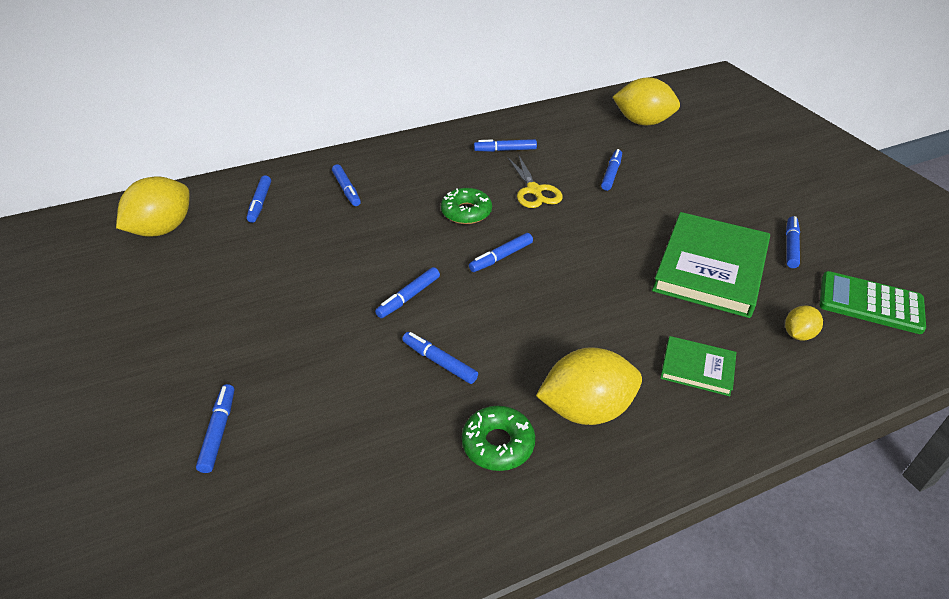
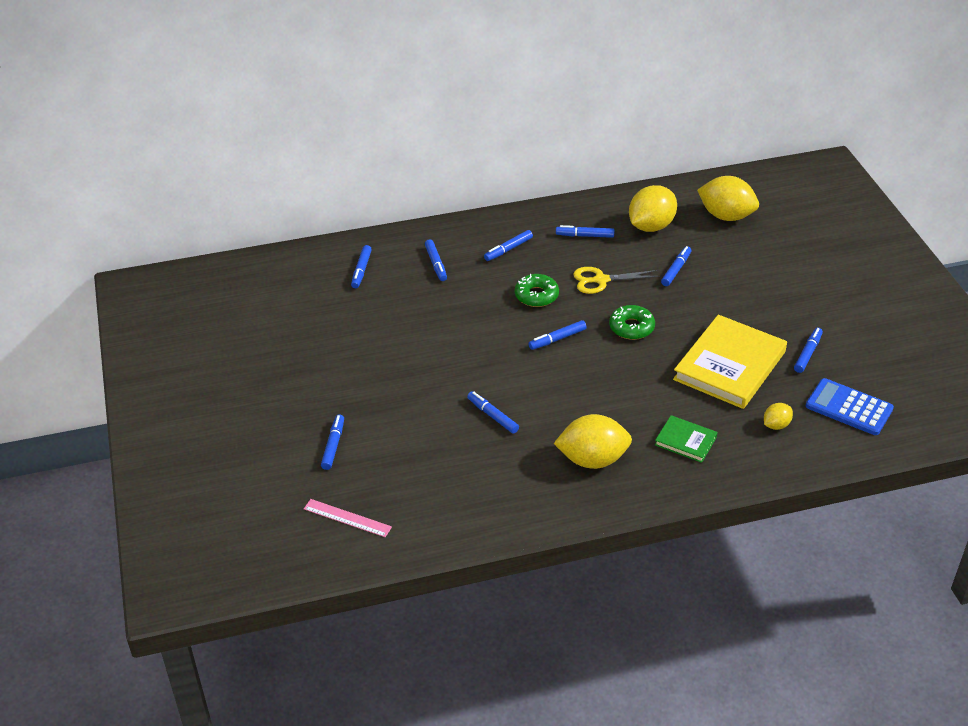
camera: 10 degrees right, 0 degrees up
yellow lemon [116,176,190,237] -> yellow lemon moved to [629,185,677,232]
blue marker [375,267,440,318] -> blue marker moved to [484,230,533,261]
green donut [462,406,535,471] -> green donut moved to [609,305,655,340]
yellow scissors [507,154,563,208] -> yellow scissors turned 90 degrees clockwise [573,267,660,294]
green book [652,212,770,318] -> yellow book [673,315,787,409]
green calculator [820,271,926,334] -> blue calculator [806,378,894,435]
none -> pink ruler [304,499,392,537]

